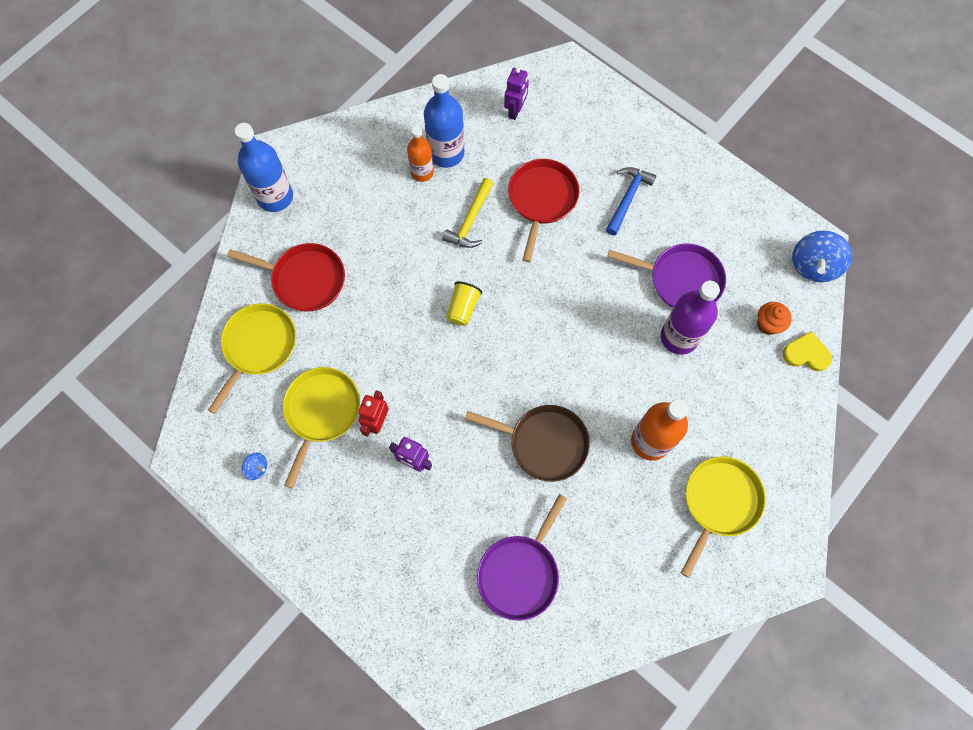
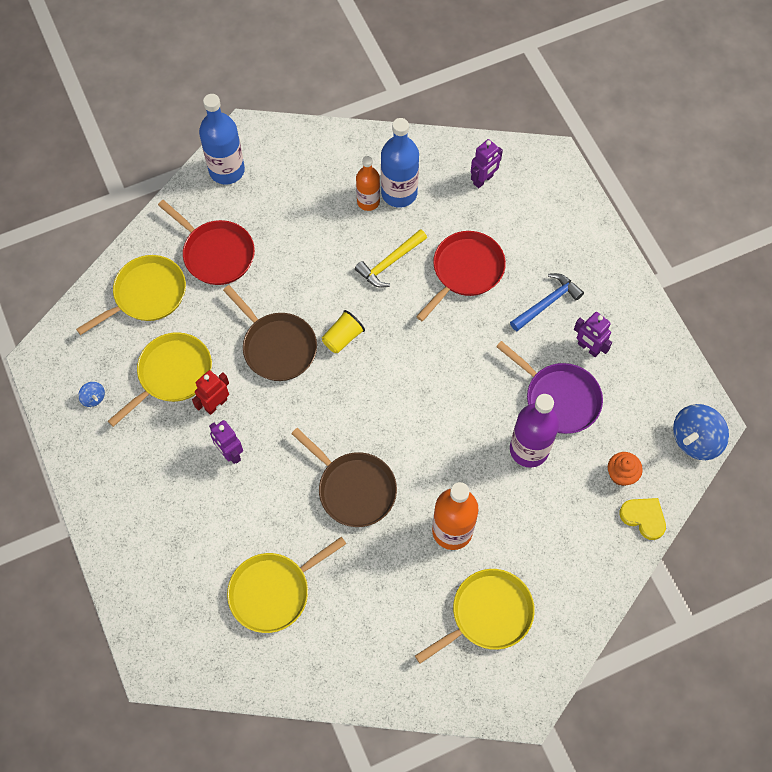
camera: 25 degrees right, 5 degrees down
purple pan [477,494,567,621] -> yellow pan [227,537,346,633]
none -> brown pan [223,285,317,381]
none -> purple robot [574,312,612,357]

